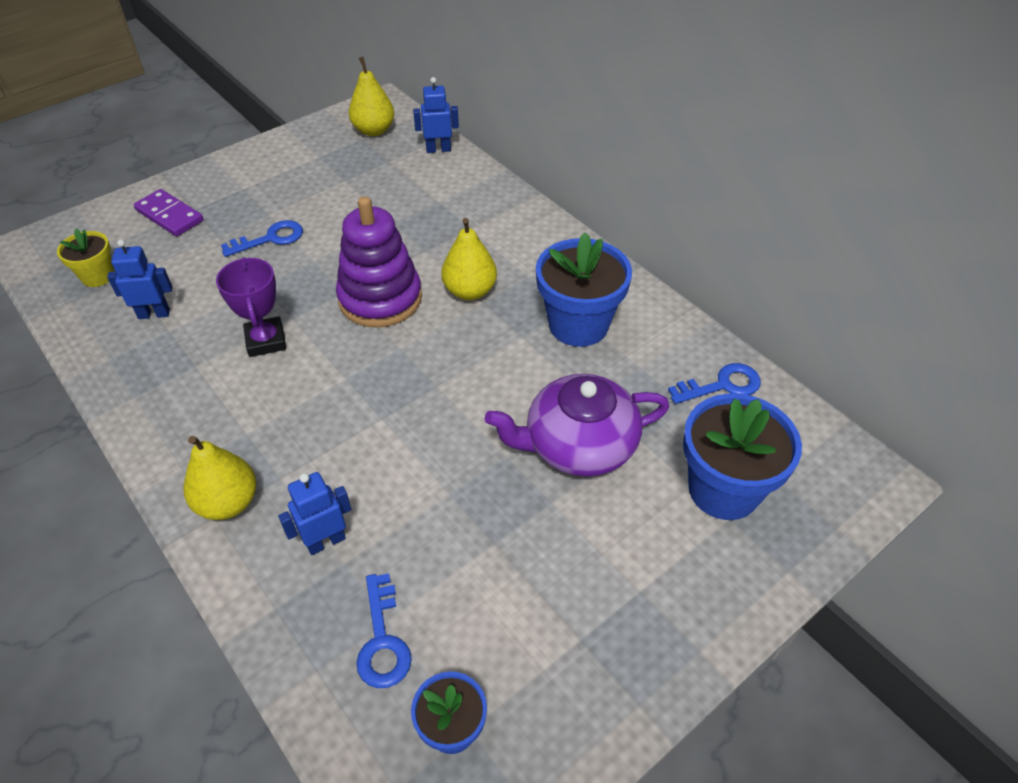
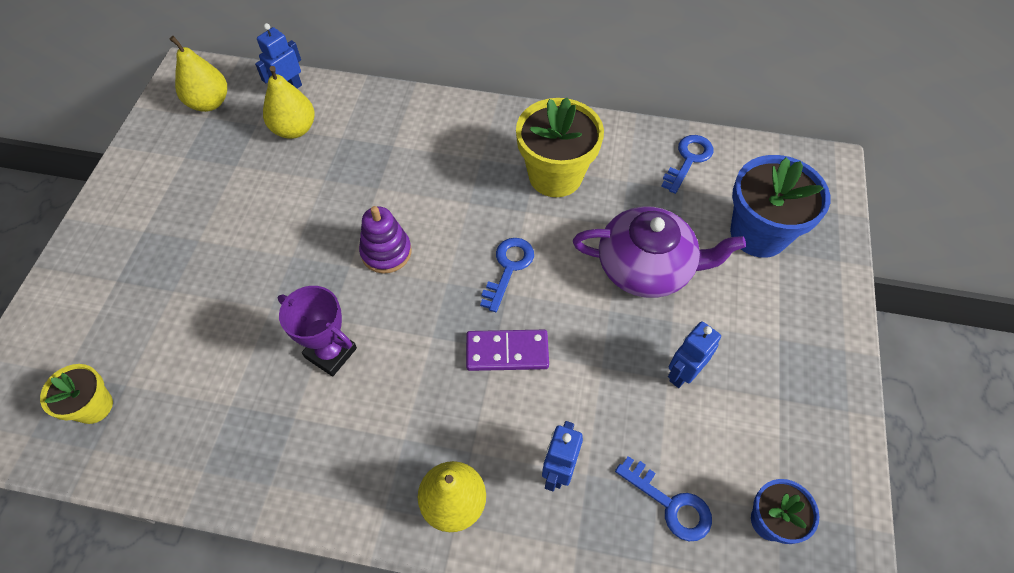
camera: 40 degrees left, 10 degrees up
blue robot [107,239,172,319] -> blue robot moved to [668,321,721,388]
purple domino [134,189,204,236] -> purple domino moved to [466,330,549,371]
blue key [221,220,303,257] -> blue key moved to [480,238,534,312]
purple stacking toy [336,196,422,328] -> purple stacking toy [359,206,411,274], size x0.61
yellow pear [441,218,497,300] -> yellow pear moved to [263,66,315,139]
purple teapot [485,374,670,476] -> purple teapot turned 120 degrees counterclockwise [573,207,746,298]
blue flower pot [536,232,632,347] -> yellow flower pot [516,98,604,197]

